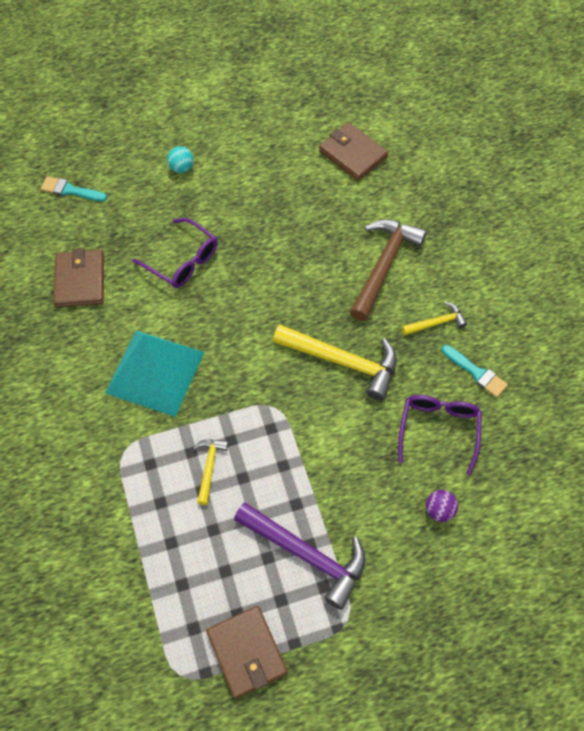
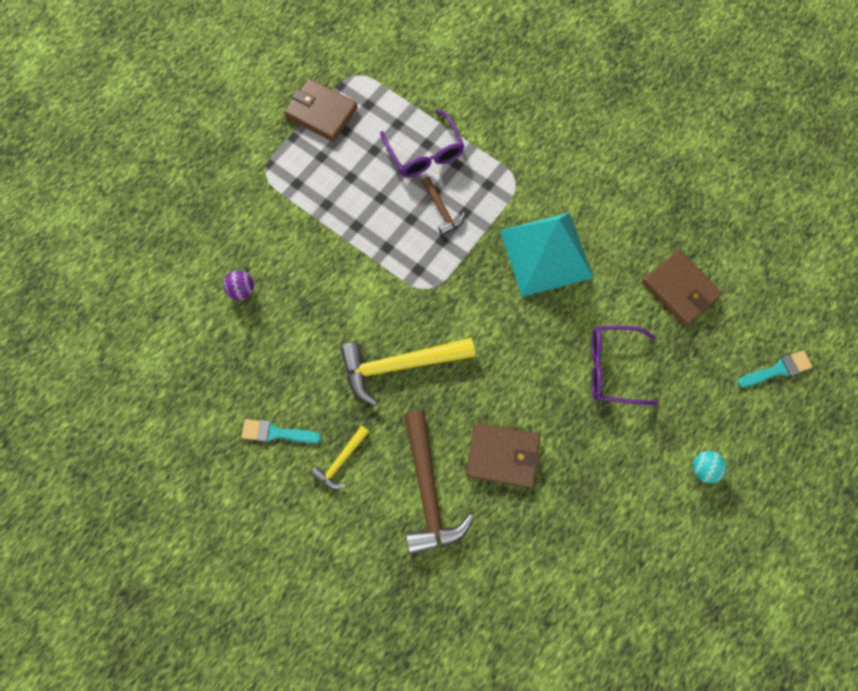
camera: 145 degrees right, 10 degrees up
yellow hammer [193,440,228,505] -> brown hammer [421,177,465,236]
purple hammer [234,502,366,610] -> none
brown wallet [319,122,388,181] -> brown wallet moved to [466,423,540,488]
purple glasses [398,395,482,475] -> purple glasses moved to [380,109,464,177]

